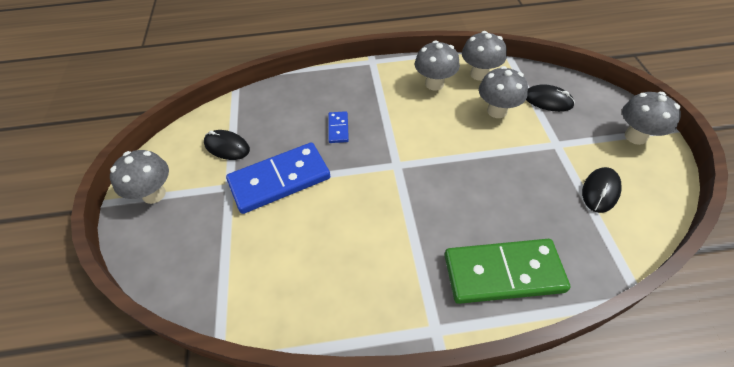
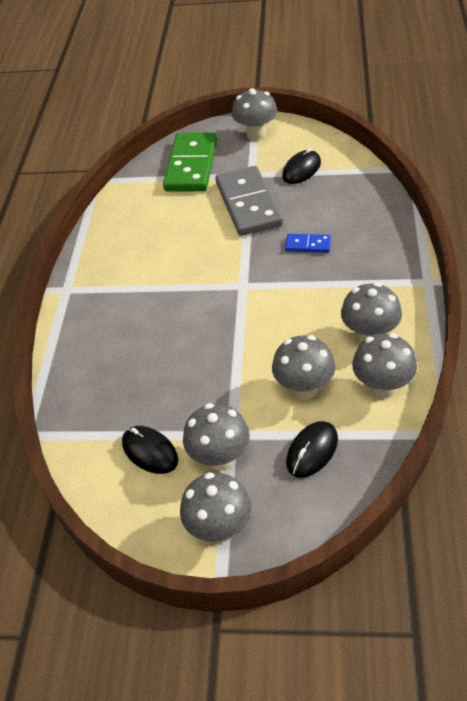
camera: 105 degrees right, 5 degrees down
blue domino [226,142,330,214] -> grey domino [215,166,283,236]
green domino [444,239,570,304] -> green domino moved to [163,132,217,192]
none -> grey mushroom [183,403,250,470]

